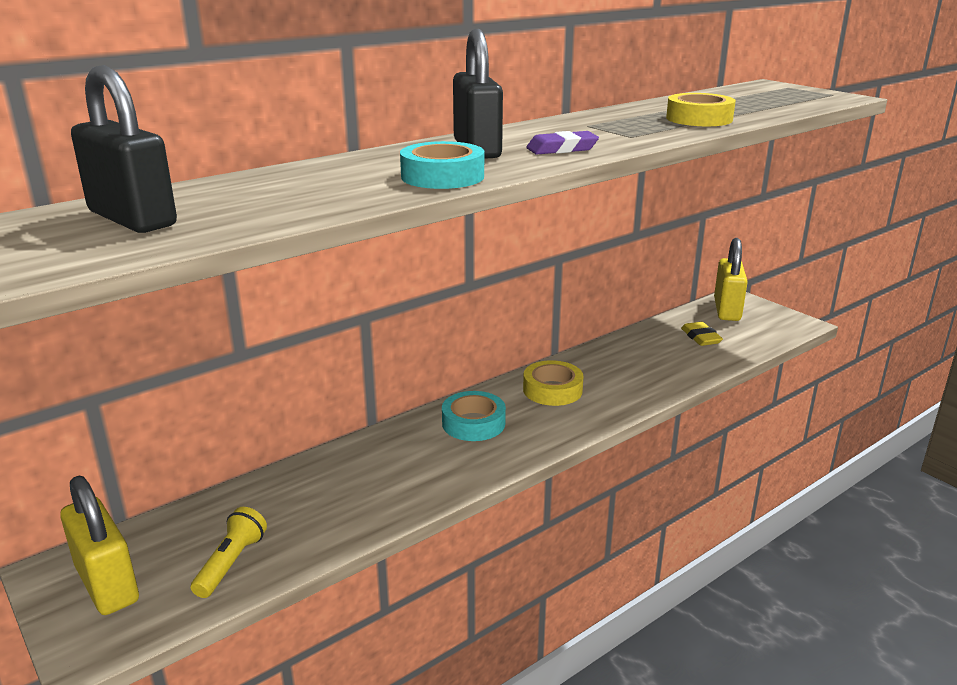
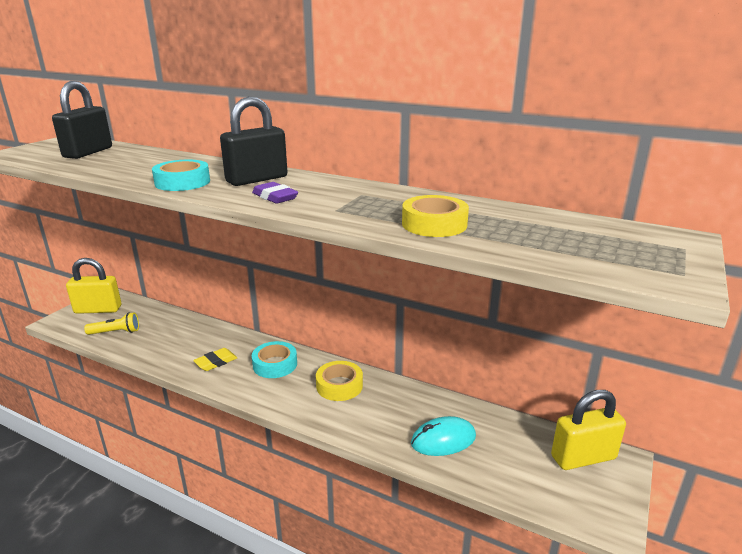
camera: 65 degrees right, 0 degrees up
yellow padlock [60,476,139,615] -> yellow padlock turned 60 degrees clockwise [66,258,121,314]
yellow eraser [681,322,723,346] -> yellow eraser moved to [193,348,237,371]
none -> turquoise mouse [411,416,476,456]

